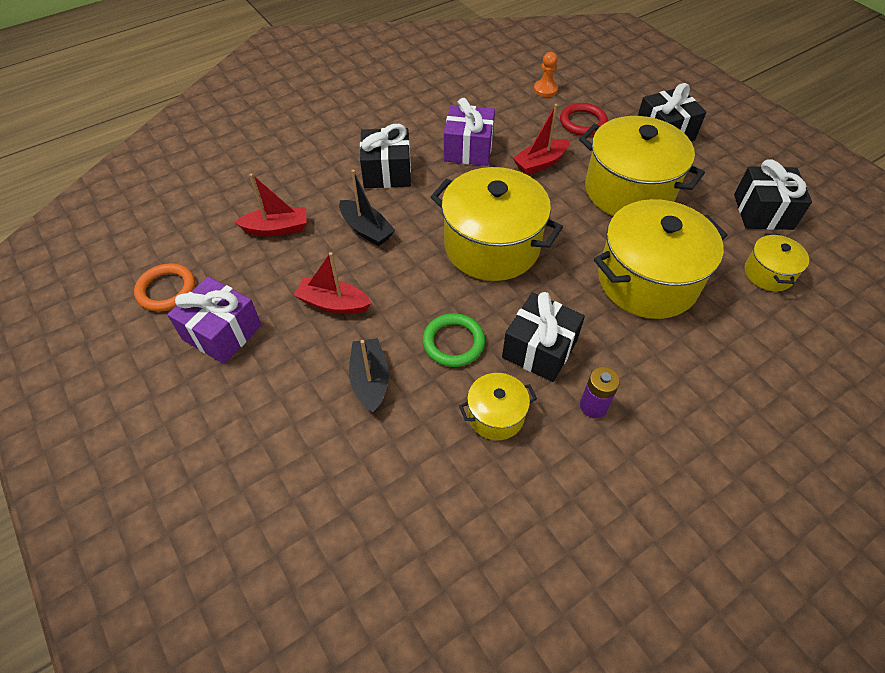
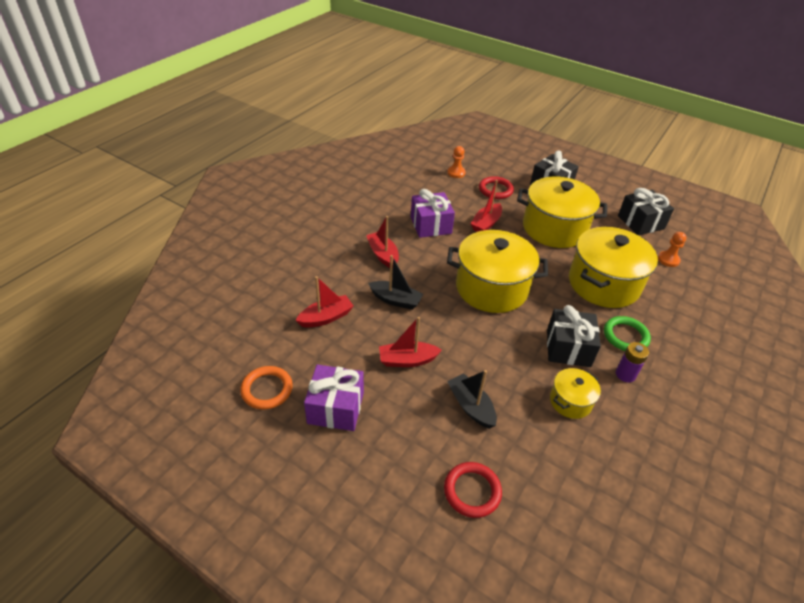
camera: 25 degrees left, 10 degrees down
black gift [360,124,411,188] -> red boat [366,216,399,269]
green ring [423,313,485,367] -> green ring moved to [604,316,651,351]
yellow pot [745,233,809,291] -> orange pawn [658,232,687,267]
none -> red ring [444,462,502,518]

